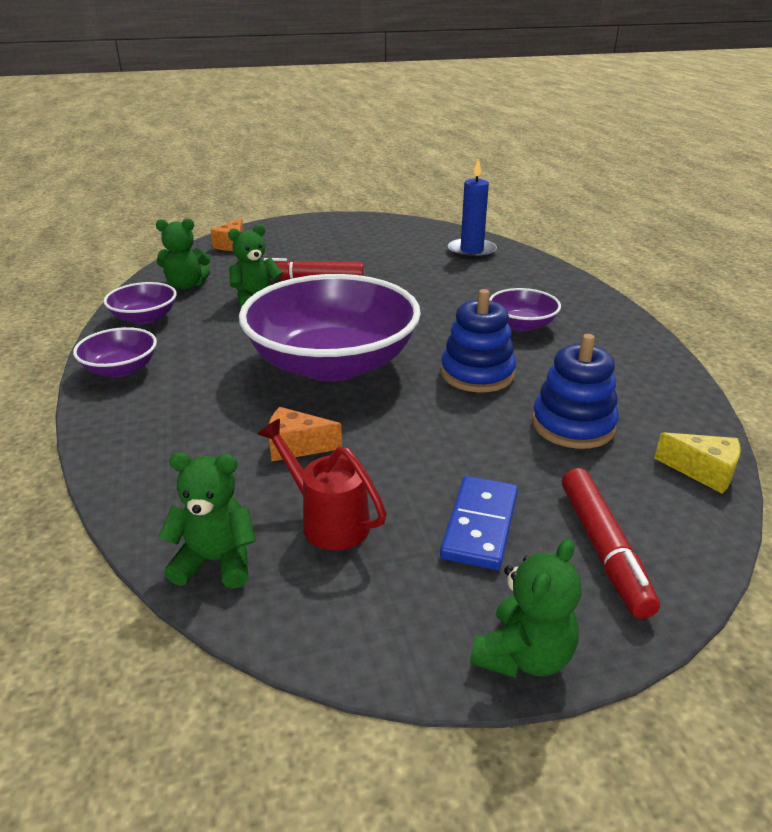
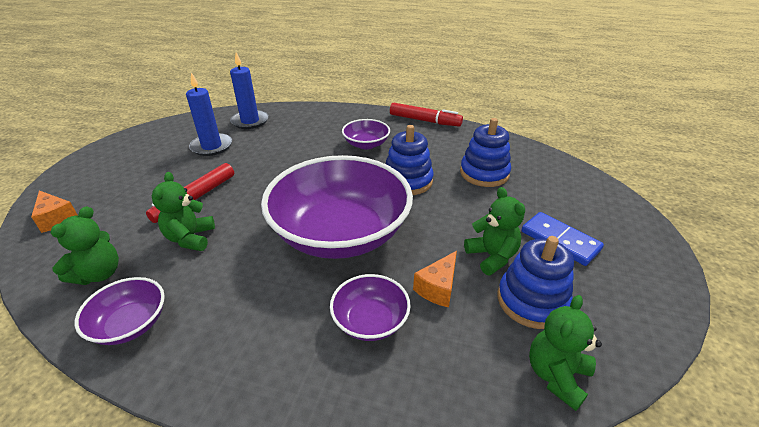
camera: 60 degrees left, 5 degrees up
purple bowl [73,327,157,377] -> purple bowl moved to [330,274,411,341]
red watering can [257,419,387,550] -> blue stacking toy [497,236,574,329]
green teddy bear [470,538,581,678] -> green teddy bear moved to [464,187,525,276]
red marker [562,468,660,619] -> red marker moved to [390,103,463,127]
yellow cheese [654,432,741,494] -> none
none -> blue candle [186,72,232,156]

